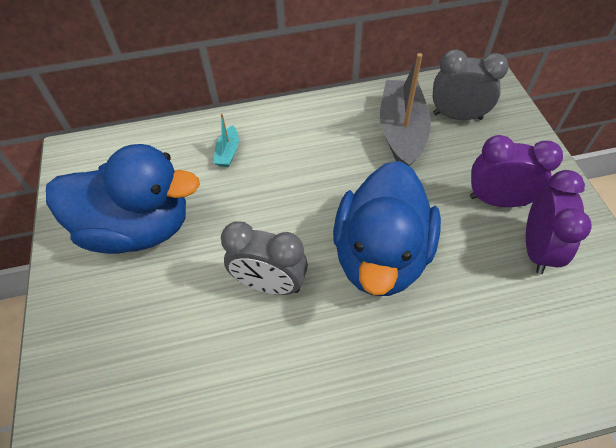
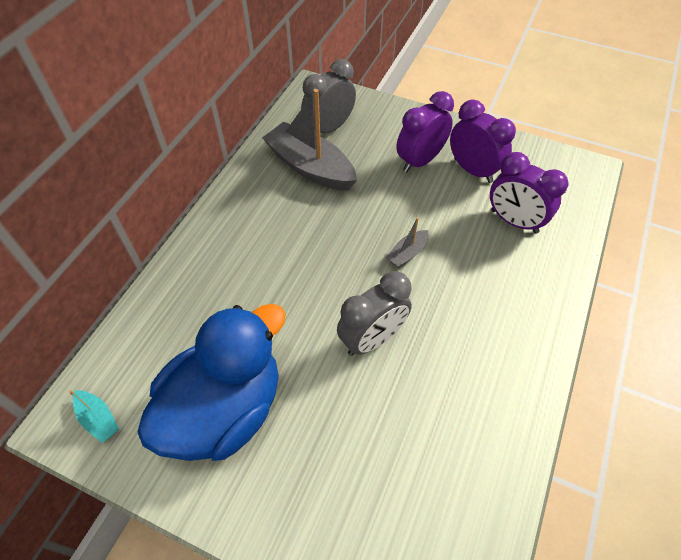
camera: 55 degrees left, 0 degrees up
turquoise boat [214,113,239,167] -> turquoise boat moved to [69,390,119,443]
blue duck [333,161,441,296] -> grey boat [386,218,428,268]
none -> purple clock [490,152,568,234]

